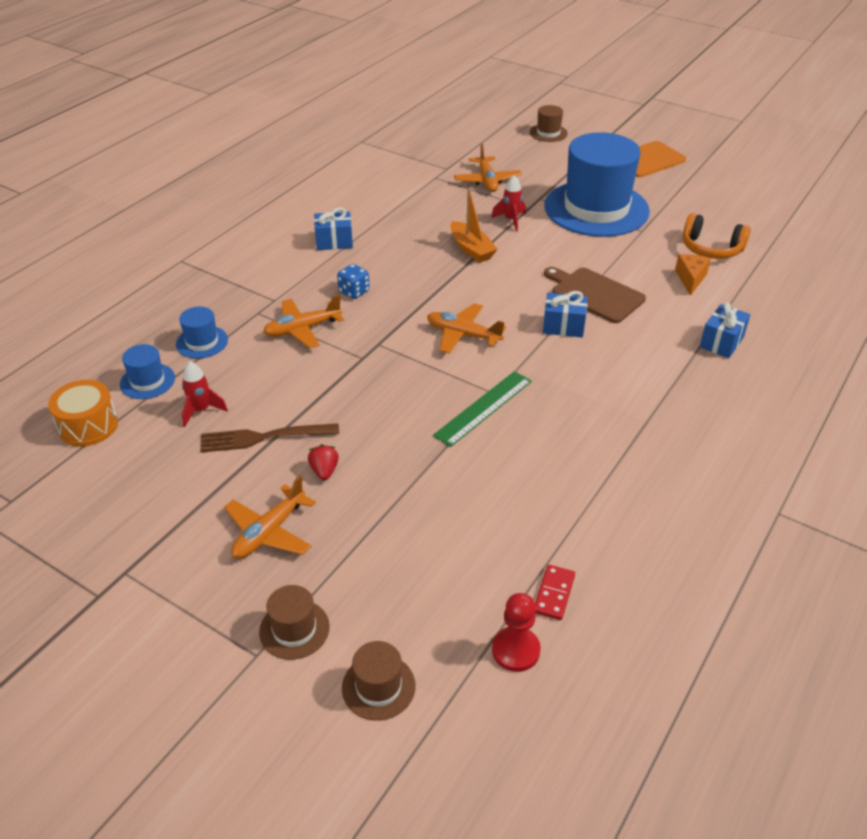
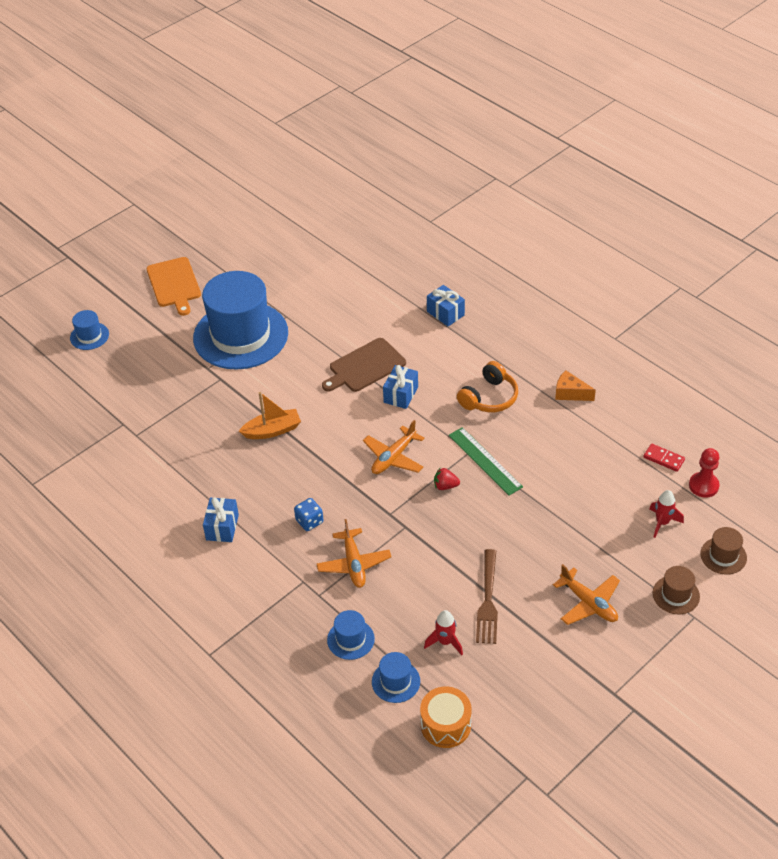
camera: 75 degrees left, 5 degrees up
red strawberry [308,444,339,480] -> red strawberry moved to [434,468,460,490]
orange plane [454,143,522,192] -> none
red rocket [491,175,526,232] -> red rocket moved to [649,490,684,538]
brown hat [530,105,568,142] -> blue hat [70,310,109,350]
orange cheese [675,254,711,296] -> orange cheese moved to [555,371,596,401]
orange headphones [683,213,751,259] -> orange headphones moved to [457,361,518,412]

